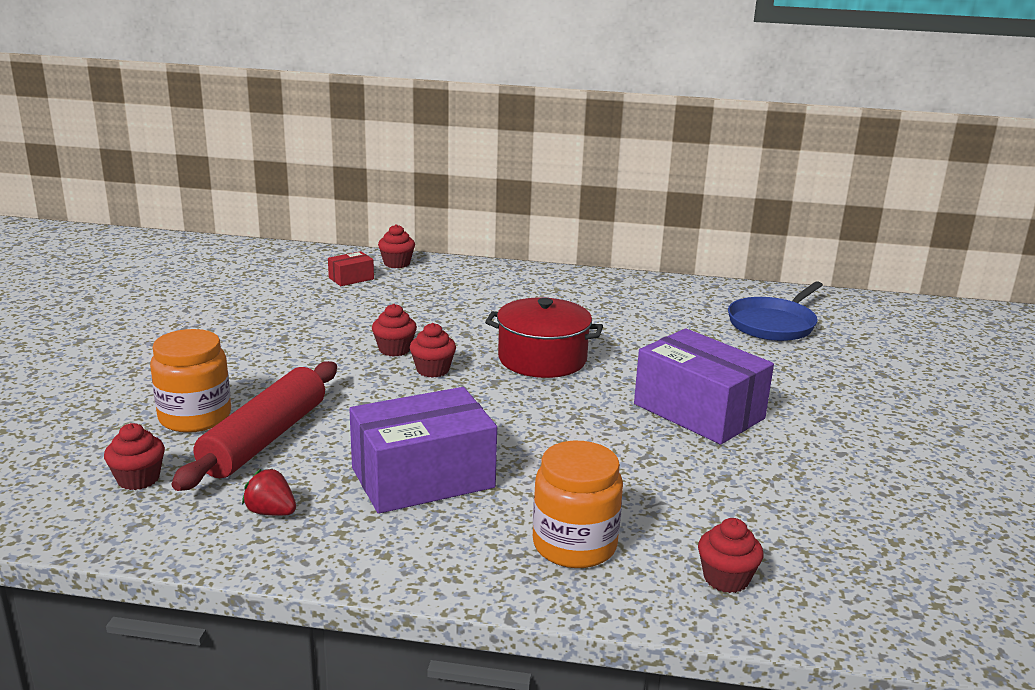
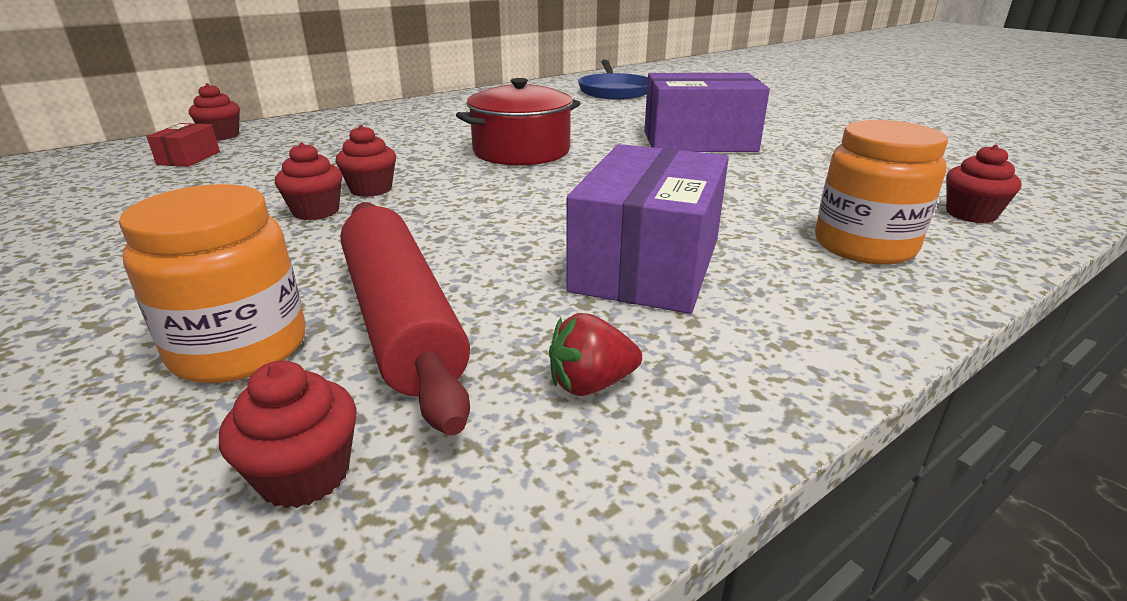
camera: 45 degrees left, 5 degrees up
red cupcake [410,323,456,378] -> red cupcake moved to [275,142,342,220]

